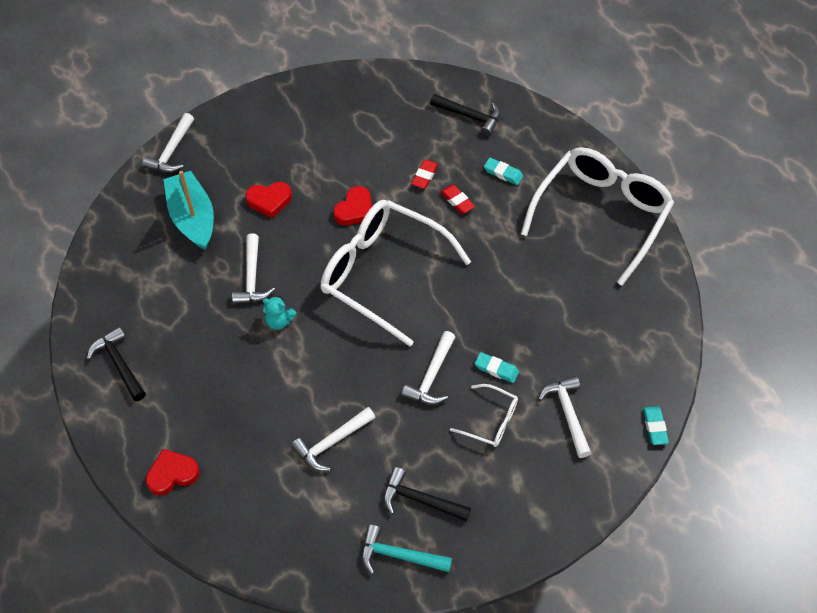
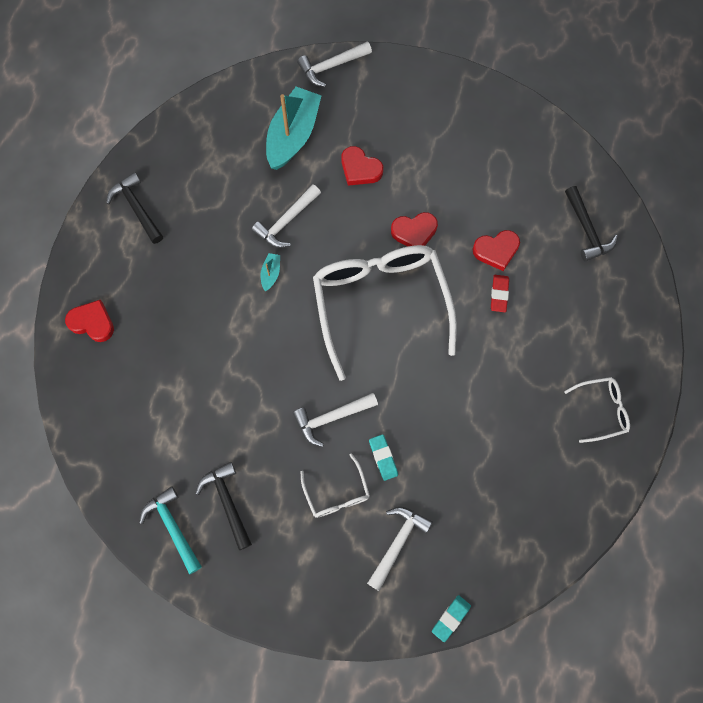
camera: 45 degrees right, 15 degrees up
black hammer [87,327,146,401] -> black hammer turned 45 degrees counterclockwise [106,172,163,244]
turquoise teddy bear [262,296,297,330] -> turquoise boat [260,253,280,291]
white hammer [291,407,376,471] -> none
red eraser [411,160,438,189] -> red heart [473,230,520,271]
turquoise eraser [484,158,523,185] -> none
white glasses [521,147,674,286] -> white glasses [564,377,630,443], size x0.44

